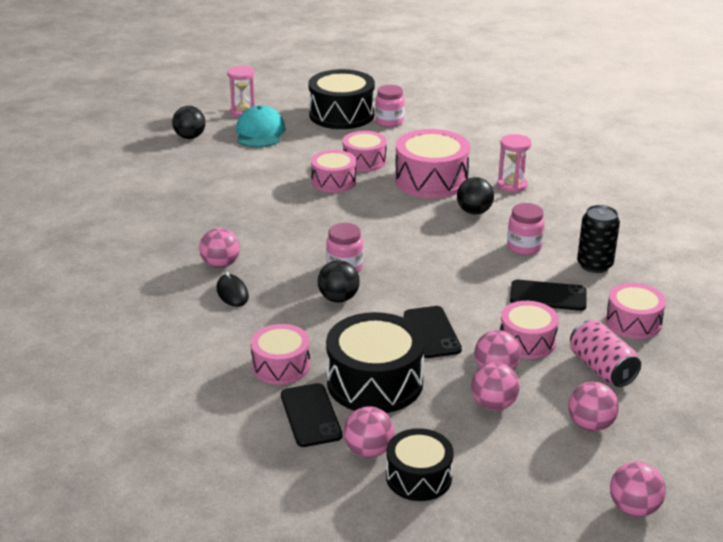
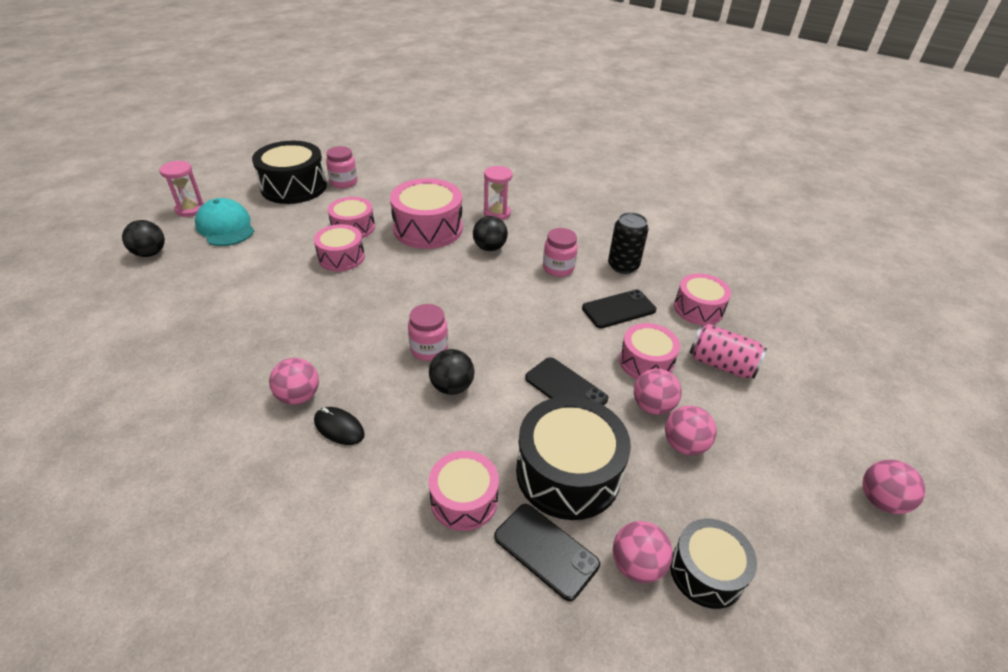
camera: 35 degrees left, 10 degrees up
pink ball [568,382,619,431] -> none

